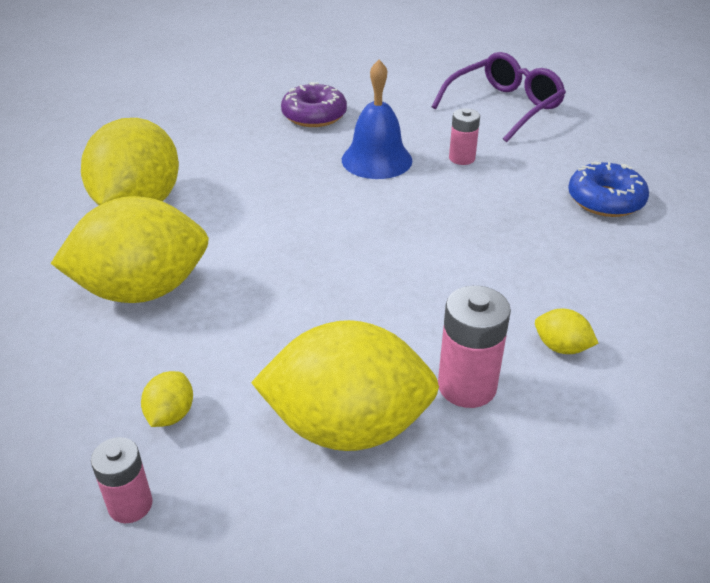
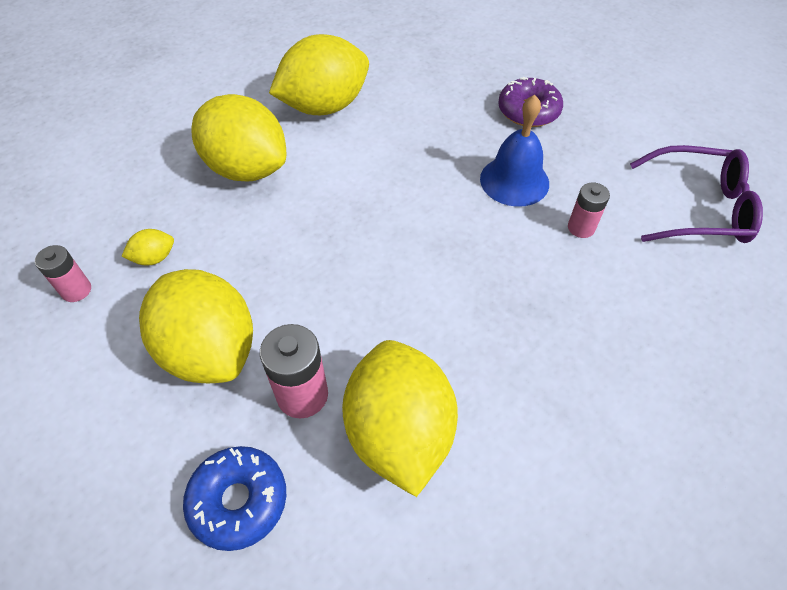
camera: 50 degrees right, 15 degrees up
yellow lemon [535,309,598,354] -> yellow lemon [342,340,458,497], size x2.49
blue donut [568,161,649,217] -> blue donut moved to [183,446,286,551]

